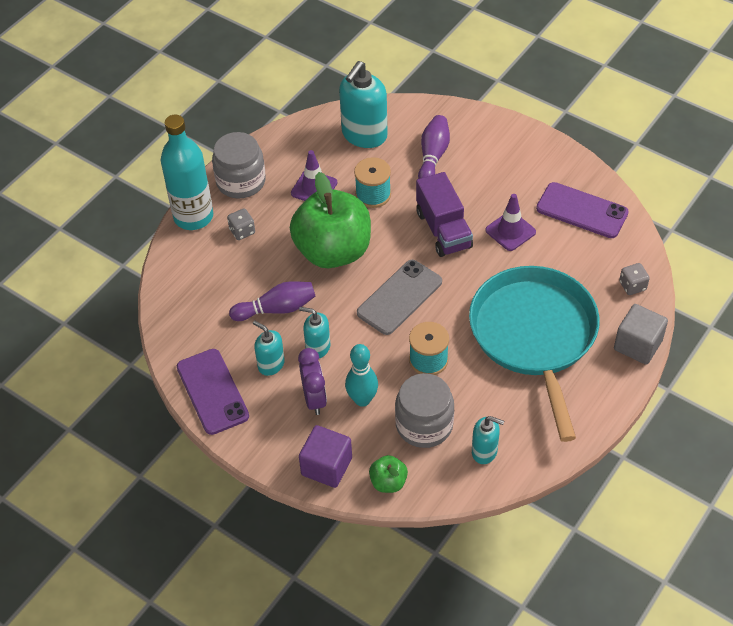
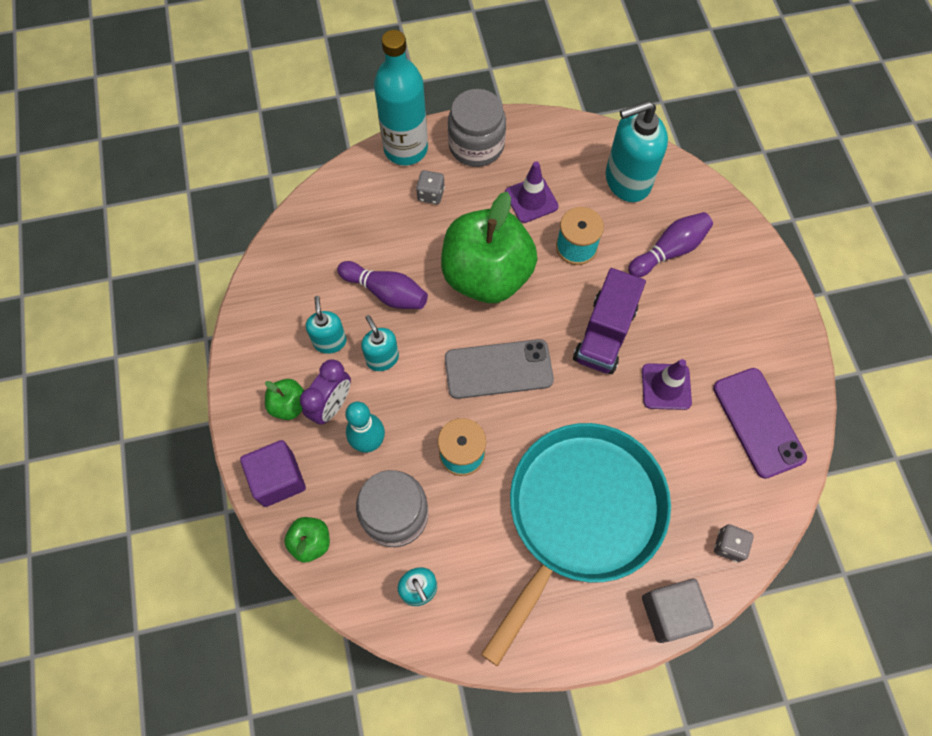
camera: 40 degrees right, 15 degrees up
purple phone [177,349,249,435] -> none
none -> green apple [265,379,304,420]

